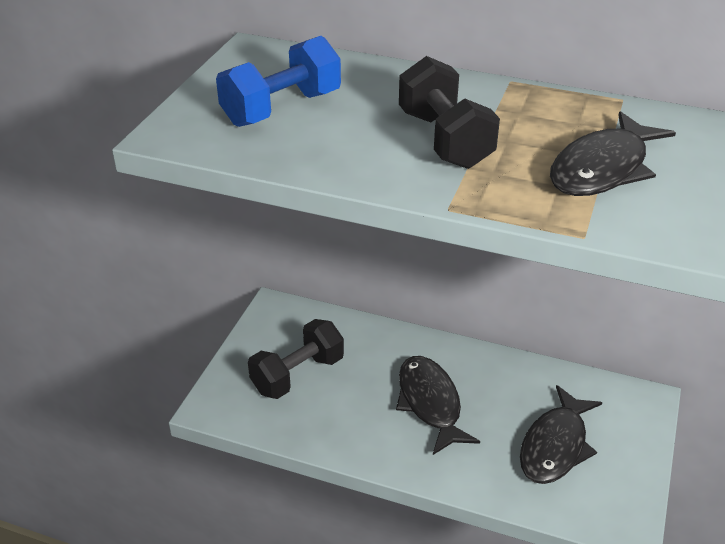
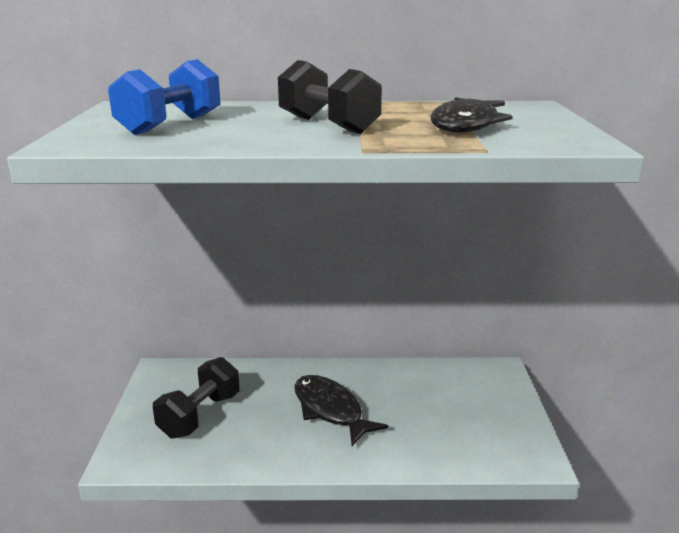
camera: 20 degrees left, 15 degrees down
black fish [520,385,602,484] -> none

